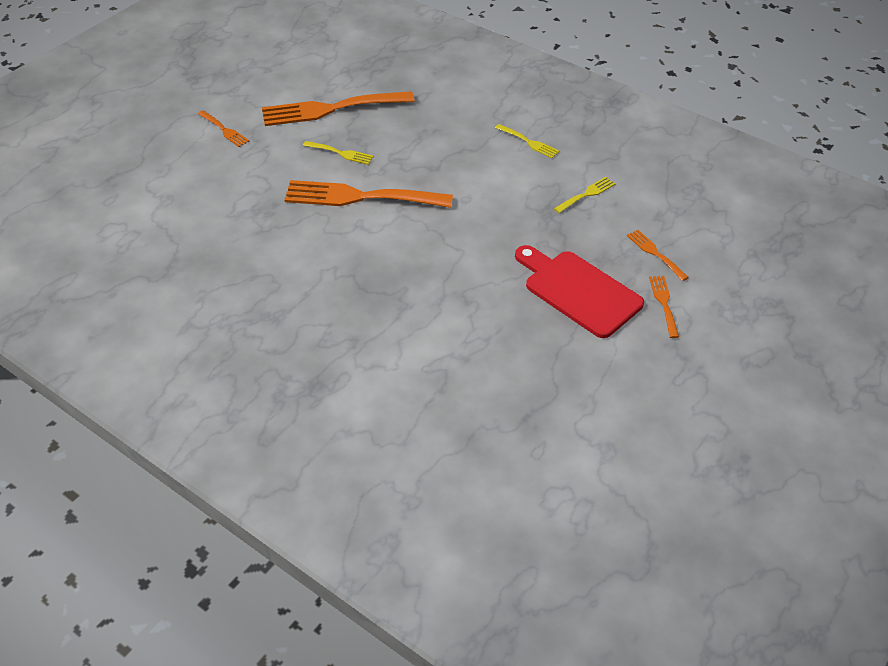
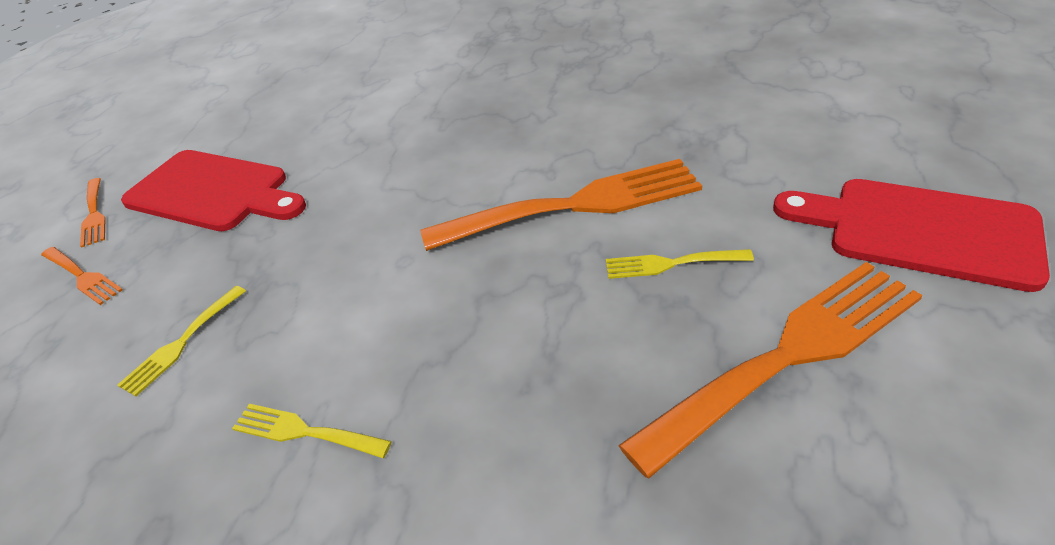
camera: 165 degrees right, 5 degrees down
orange fork [198,111,250,147] -> red cutting board [773,179,1050,292]

